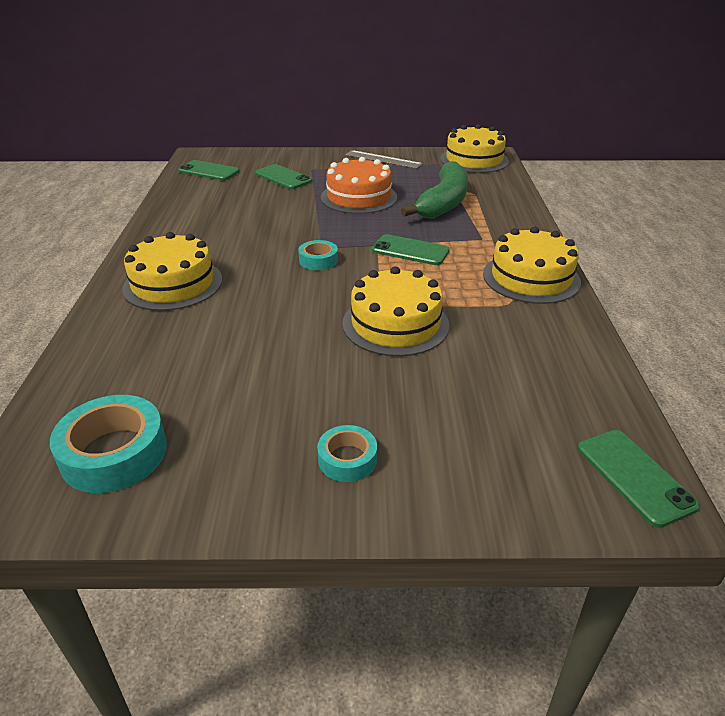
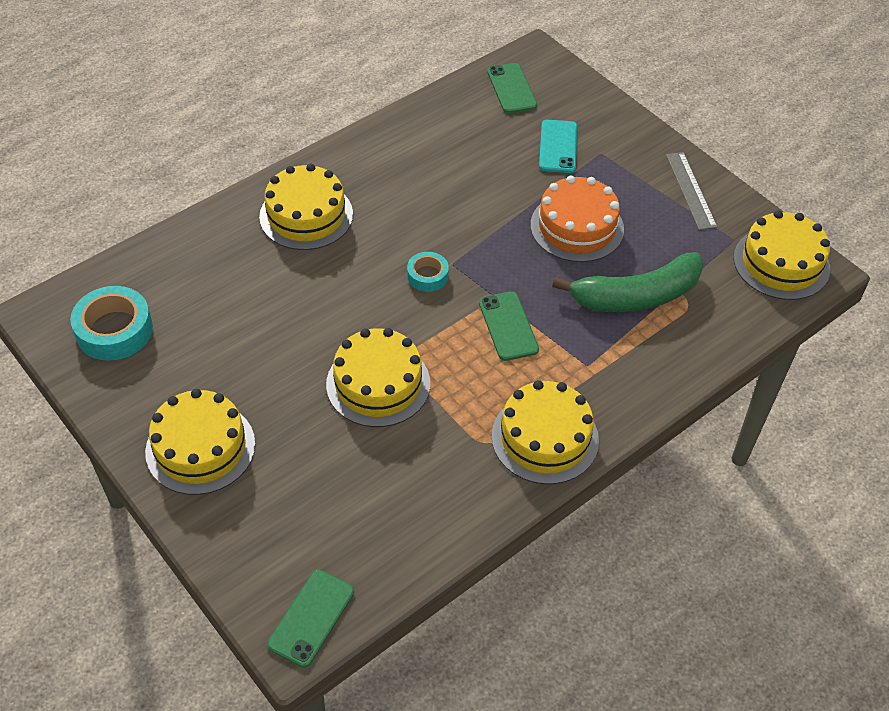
camera: 50 degrees right, 15 degrees up
green phone [255,164,312,189] -> turquoise phone [539,120,577,173]
turquoise tape [317,425,377,482] -> yellow cake [145,389,255,495]

